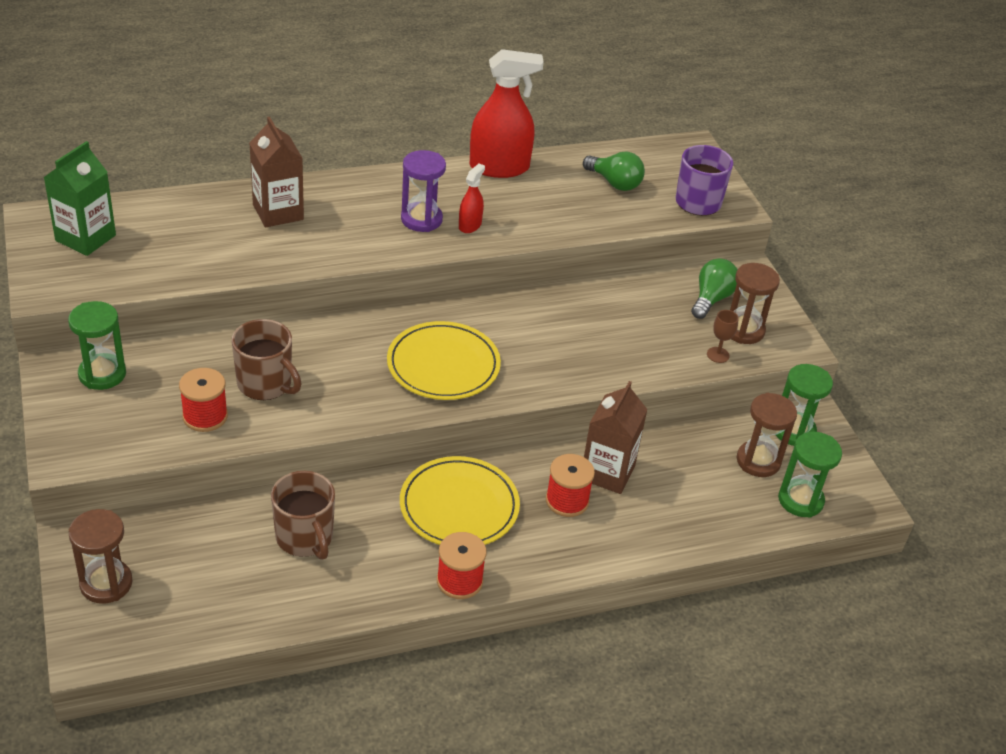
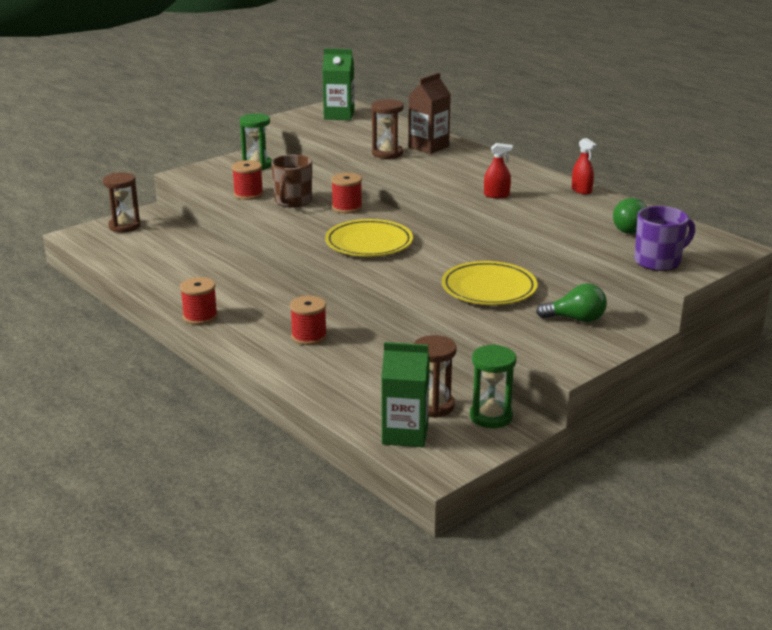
camera: 70 degrees right, 15 degrees down
brown mug [271,471,335,560] -> none
yellow plate [400,456,520,545] -> yellow plate moved to [442,261,538,305]
purple hourglass [401,150,446,232] -> none
red spray bottle [470,49,544,178] -> red spray bottle [572,138,597,195], size x0.49
brown carton [584,381,648,494] -> none
brown goblet [707,310,739,363] -> none
brown hourglass [730,263,780,344] -> brown hourglass moved to [372,99,403,159]
green hourglass [778,432,842,518] -> green carton [381,342,430,447]
none -> red spool [331,173,362,213]

